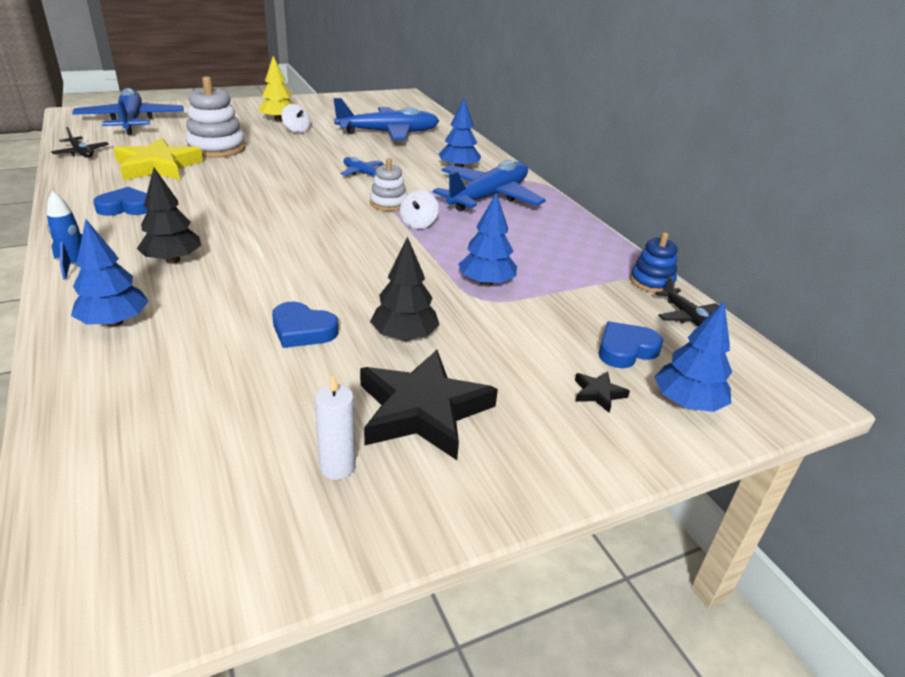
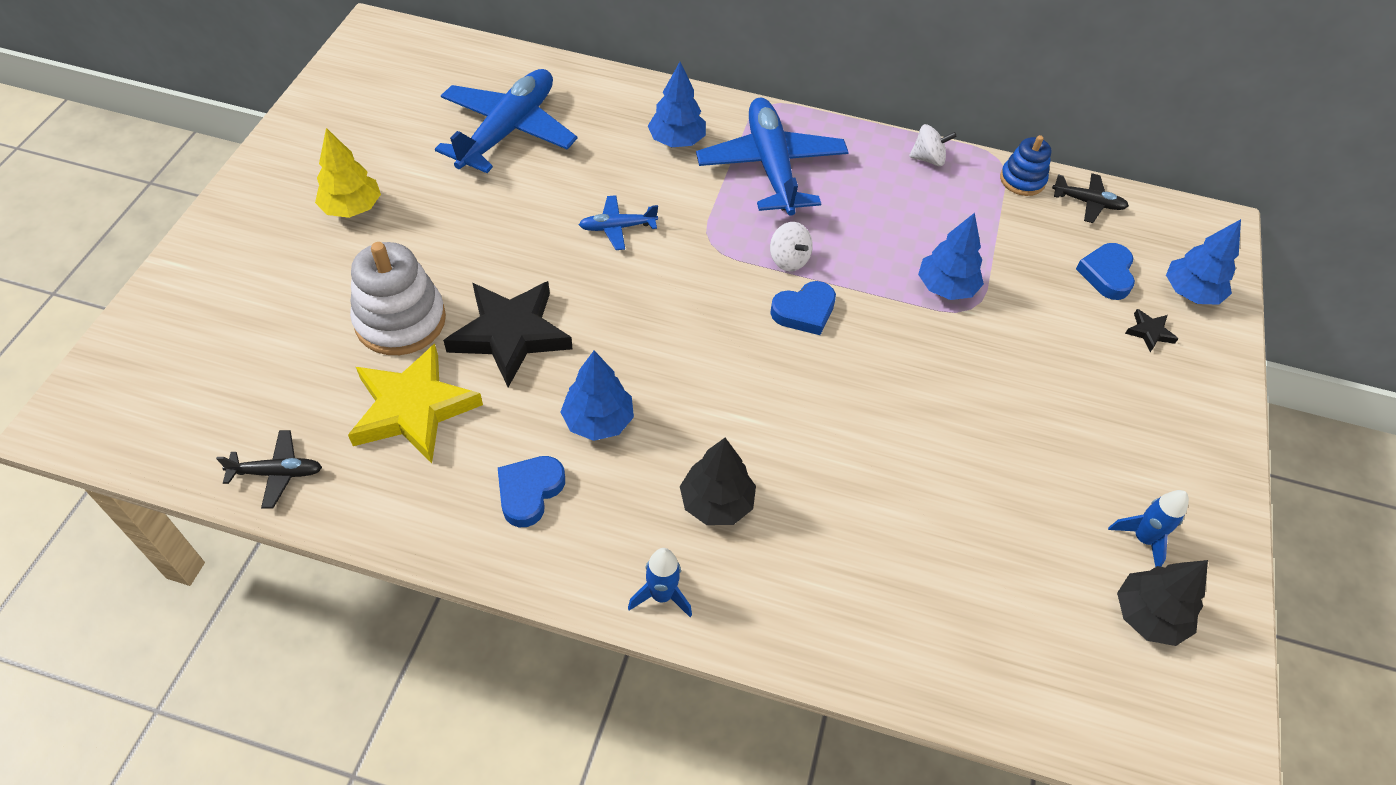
camera: 50 degrees left, 20 degrees up
blue tree [71,219,149,327] -> blue tree moved to [561,350,634,441]
blue plane [72,88,184,135] -> none
blue heart [272,302,338,348] -> blue heart moved to [770,281,836,335]
white spinning top [281,104,310,133] -> white spinning top moved to [909,124,957,166]
white candle [315,375,356,480] -> blue rocket [1108,490,1189,567]
black star [360,350,498,460] -> black star moved to [443,281,572,387]
white stacking toy [370,158,407,211] -> none
black tree [370,236,440,341] -> black tree moved to [1117,560,1208,646]

